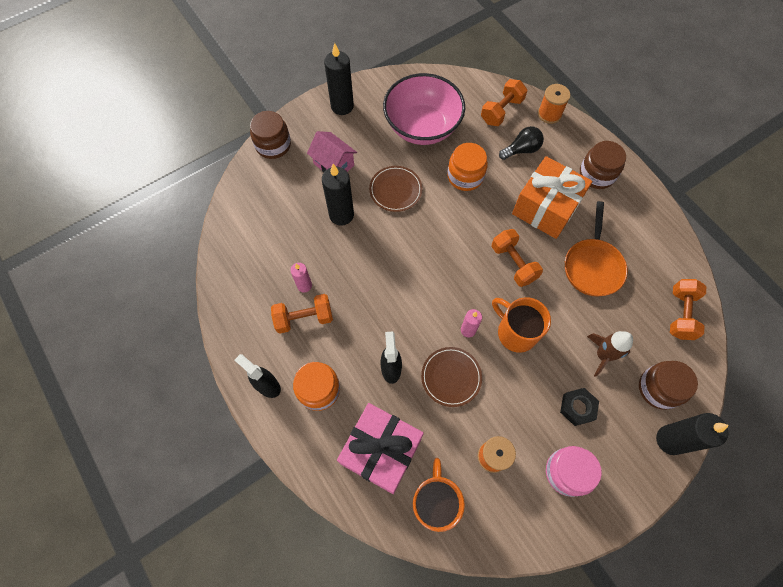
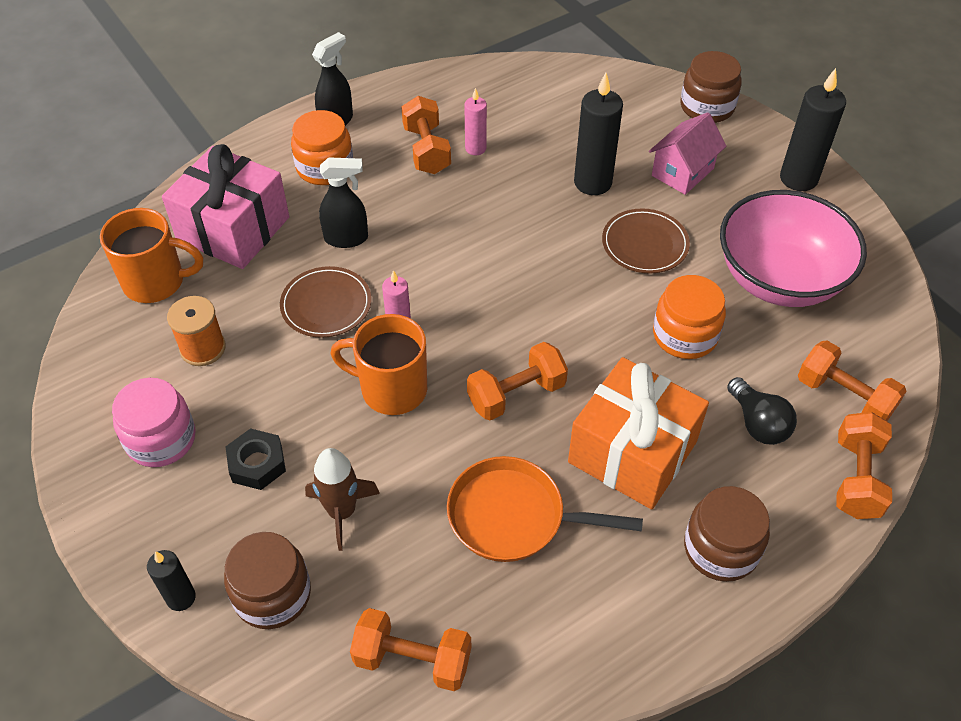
camera: 90 degrees right, 15 degrees down
orange mug [492,297,551,353] -> orange mug turned 120 degrees counterclockwise [330,314,427,415]
orange spool [538,84,570,124] -> orange dumbbell [836,412,892,519]
black candle [656,413,729,455] -> black candle [147,550,196,611], size x0.57

